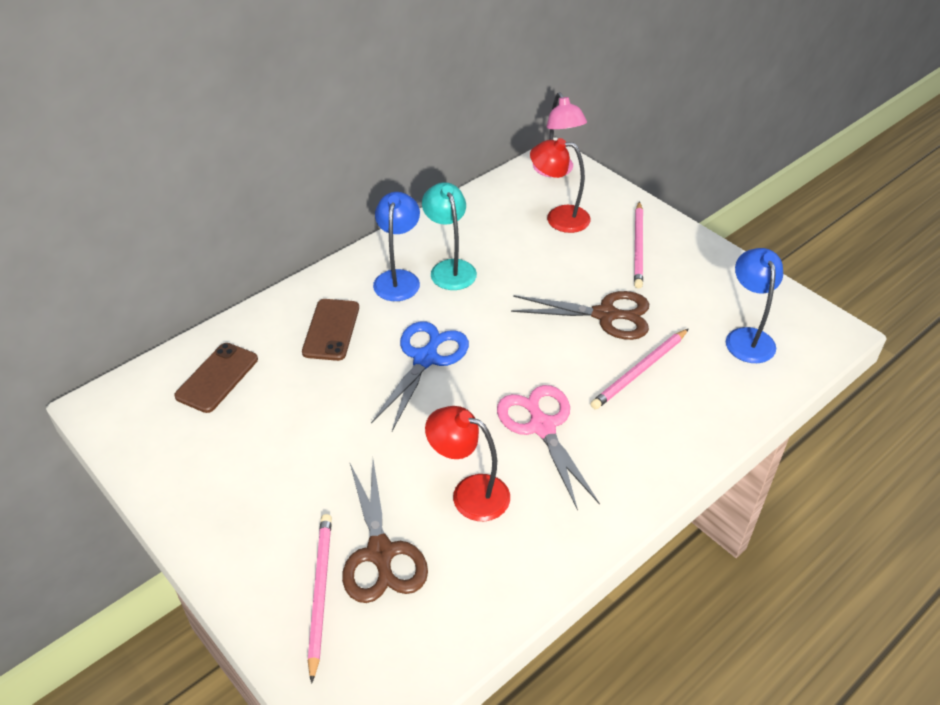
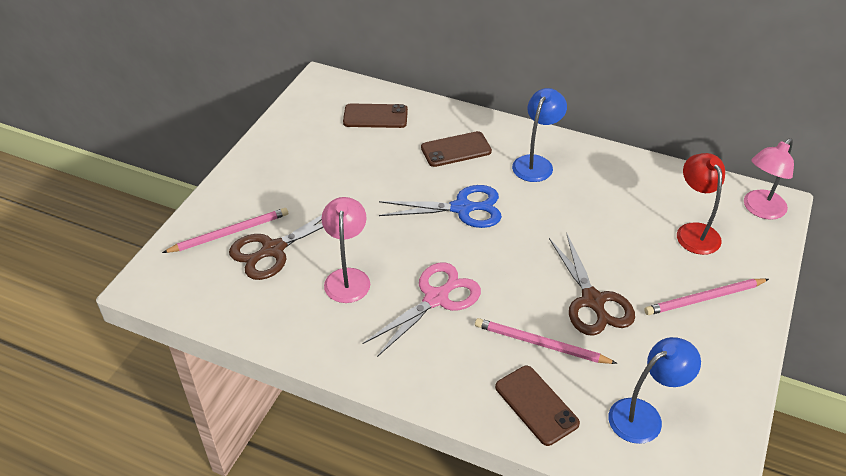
camera: 65 degrees right, 0 degrees up
blue lamp [373,192,420,301] -> blue lamp turned 45 degrees counterclockwise [512,88,567,182]
turquoise lamp [422,182,477,290] -> none
red lamp [425,406,510,521] -> pink lamp [322,197,370,303]
none -> brown phone [495,366,580,446]

